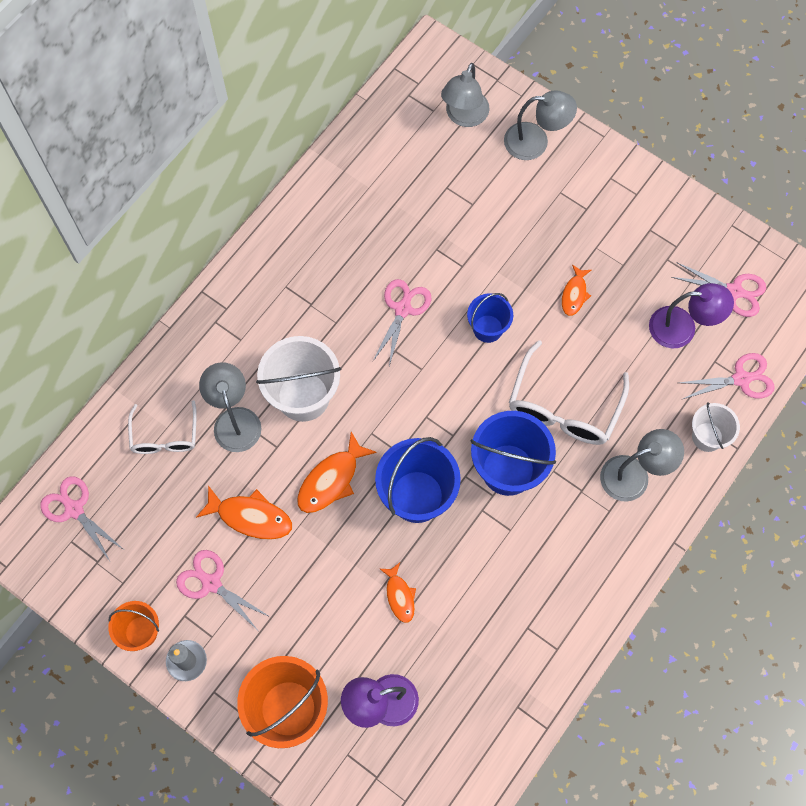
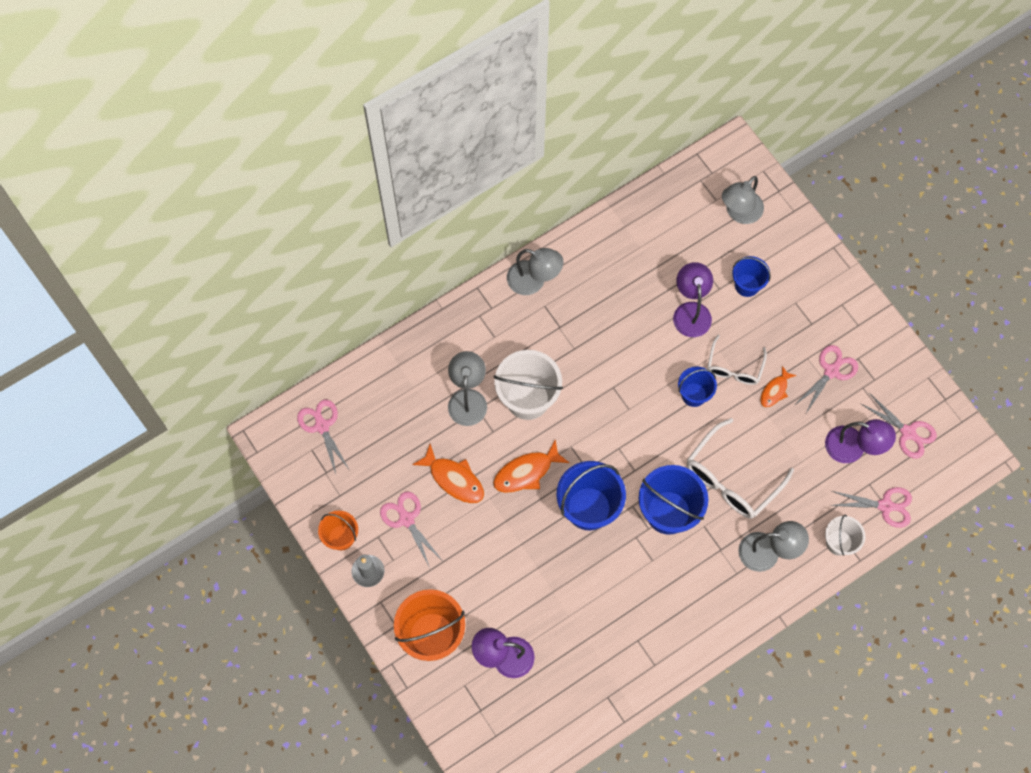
camera: 20 degrees right, 0 degrees up
white glasses [128,400,197,454] -> white glasses moved to [708,335,767,385]
pink scissors [373,279,431,366] -> pink scissors moved to [795,345,858,415]
orange fish [380,563,416,623] -> none
grey lamp [504,90,577,160] -> grey lamp moved to [507,248,564,295]
none -> purple lamp [673,262,713,337]
none -> blue bucket [732,256,771,297]

